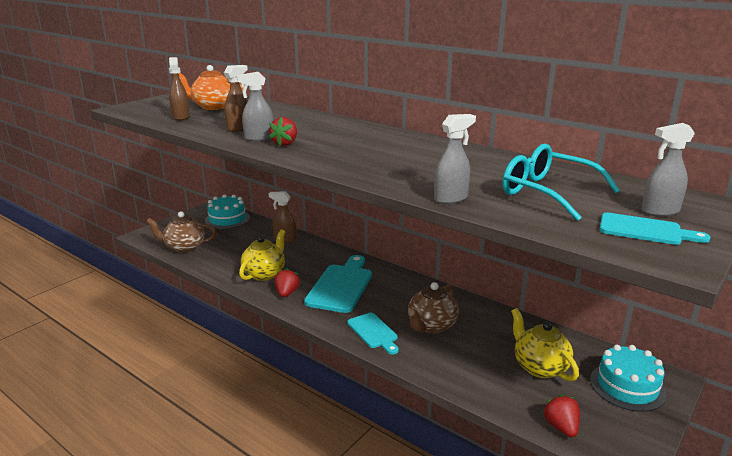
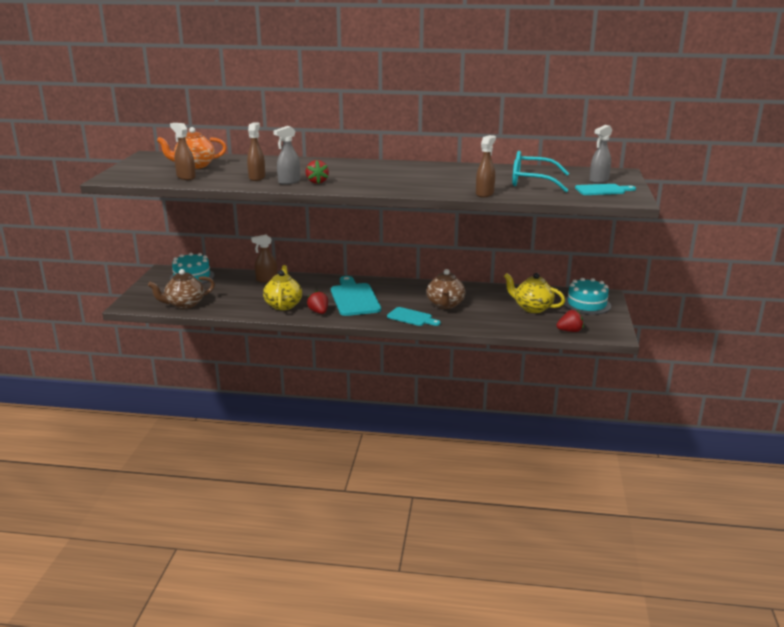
camera: 30 degrees left, 0 degrees up
grey spray bottle [434,114,476,204] -> brown spray bottle [476,135,496,197]
red strawberry [542,394,580,437] -> red strawberry turned 120 degrees clockwise [556,310,584,332]

